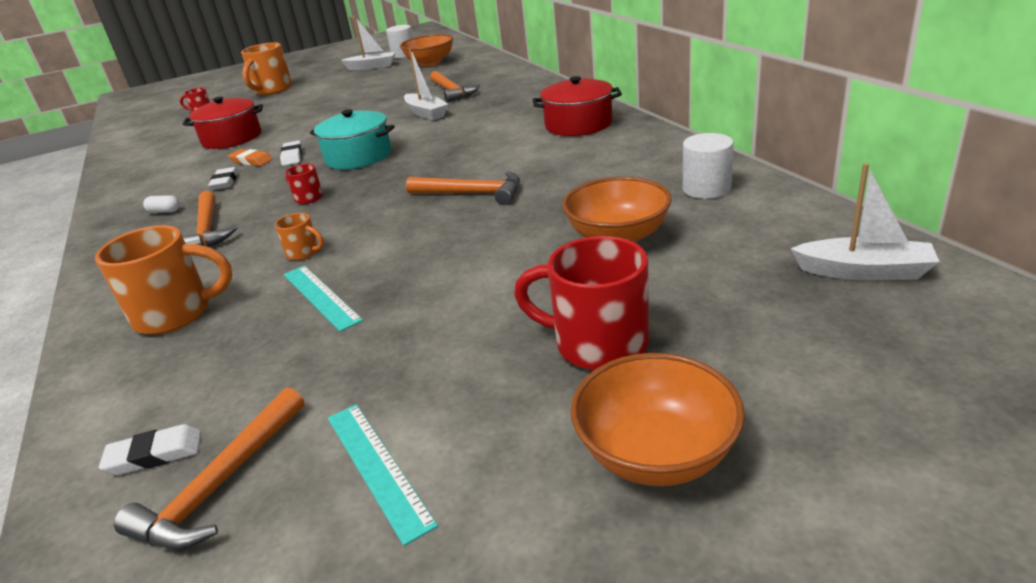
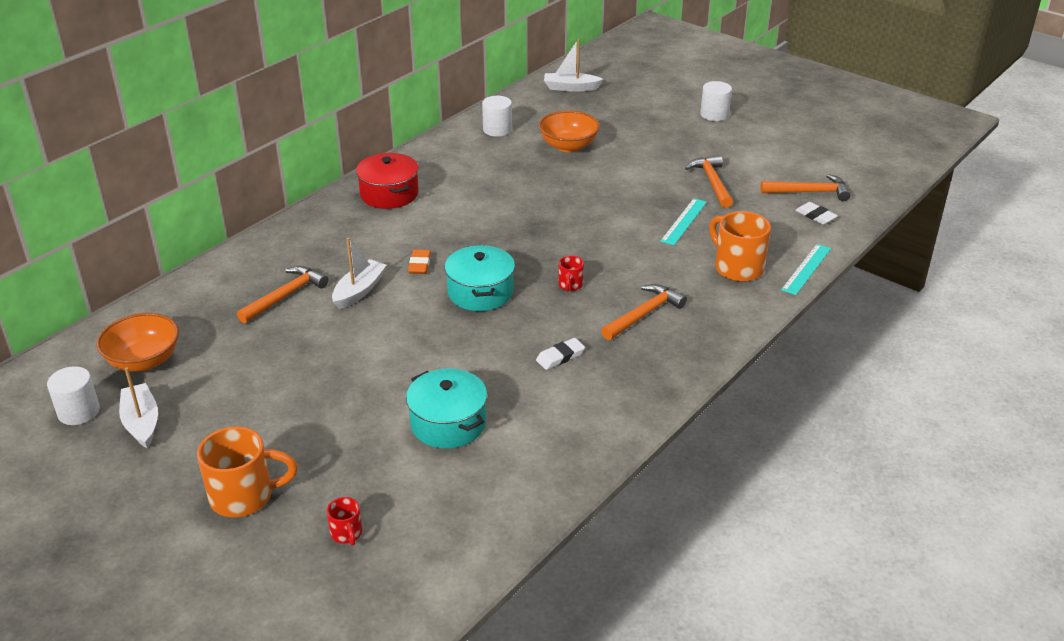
camera: 120 degrees left, 5 degrees up
white capsule [143,195,180,213] -> none
red pot [183,97,263,149] -> turquoise pot [406,369,487,448]
orange eraser [228,149,273,166] -> orange eraser moved to [408,250,431,274]
orange mug [275,213,324,260] -> none
white eraser [280,141,302,166] -> none
turquoise ruler [328,404,438,546] -> turquoise ruler moved to [781,244,831,295]
orange hammer [406,171,520,205] -> orange hammer moved to [685,155,733,208]
red mug [514,236,649,370] -> none
orange bowl [570,353,745,486] -> white cylinder [700,81,732,121]
white boat [791,163,940,280] -> white boat turned 75 degrees counterclockwise [544,39,603,92]

